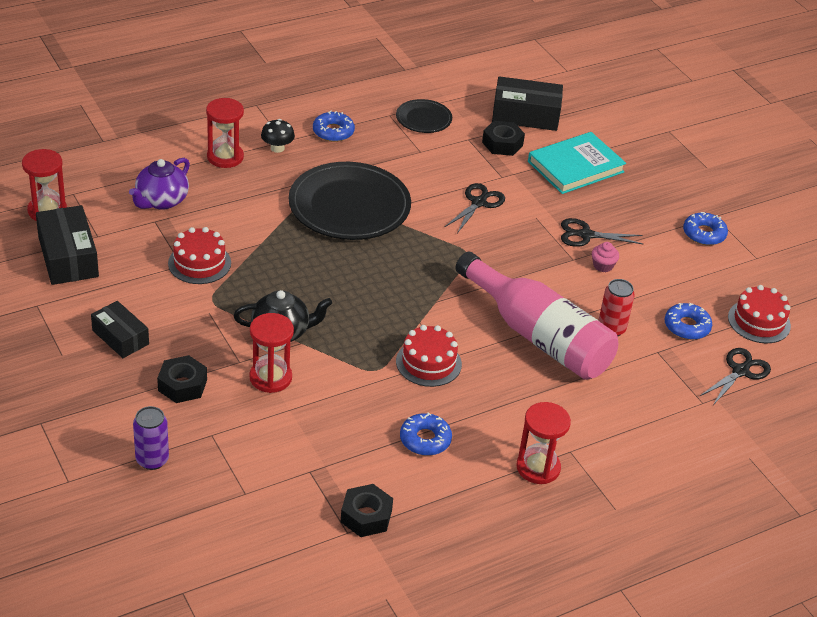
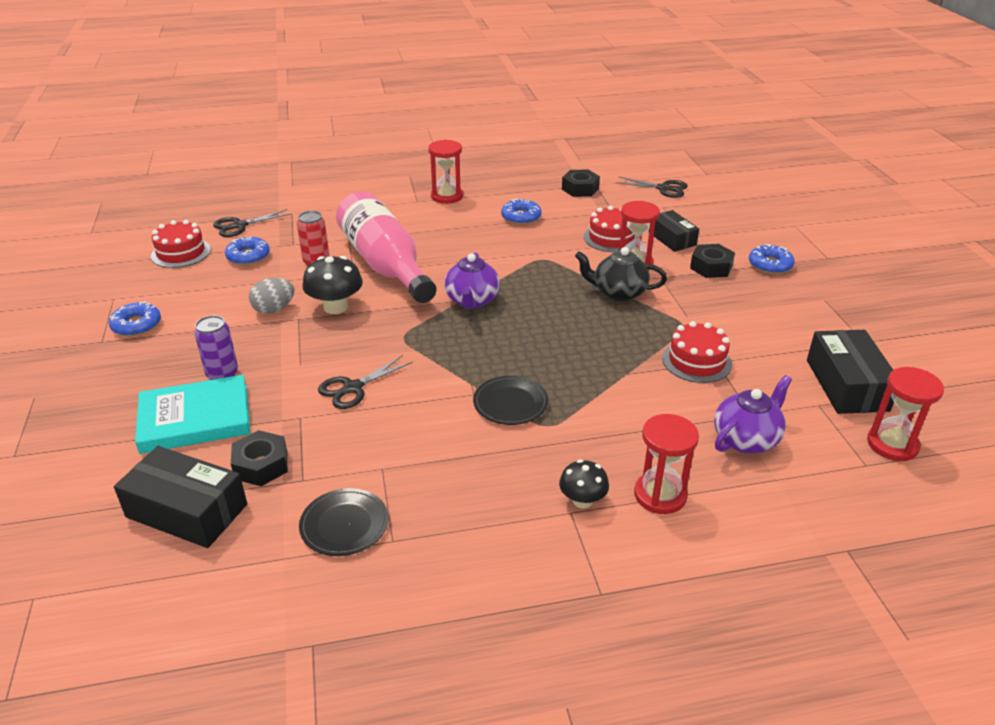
camera: 160 degrees left, 5 degrees down
black box [91,301,149,358] -> black box moved to [654,210,699,252]
purple can [133,406,169,470] -> purple can moved to [194,315,238,380]
black plate [289,162,411,240] -> black plate [473,376,549,425], size x0.50
blue donut [313,111,355,142] -> blue donut moved to [749,244,795,274]
red cake [396,325,462,387] -> red cake moved to [584,206,635,252]
black scissors [561,218,643,247] -> black scissors moved to [615,176,688,198]
pink cupcake [592,242,619,272] -> grey egg [249,278,294,314]
none -> black mushroom [302,256,363,314]
none -> purple teapot [444,252,500,309]

